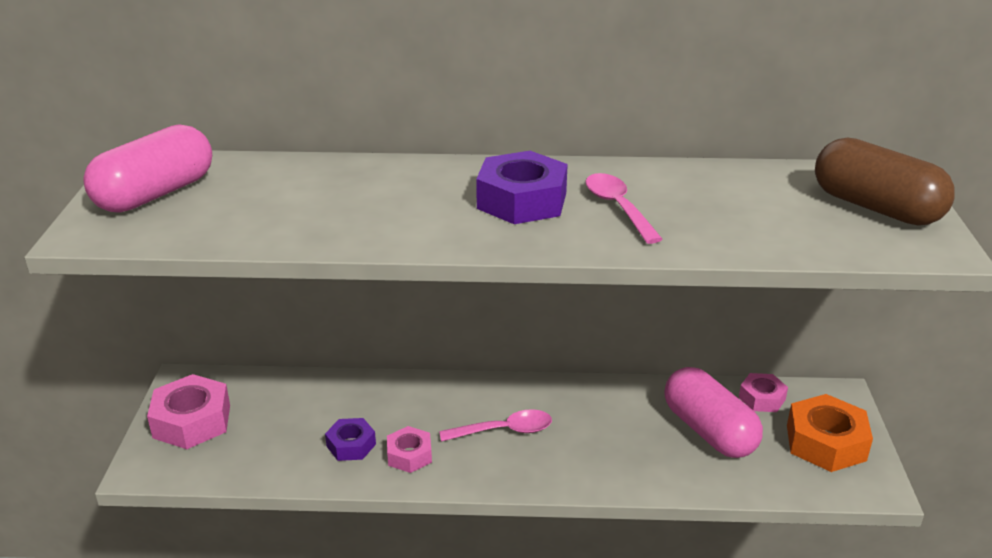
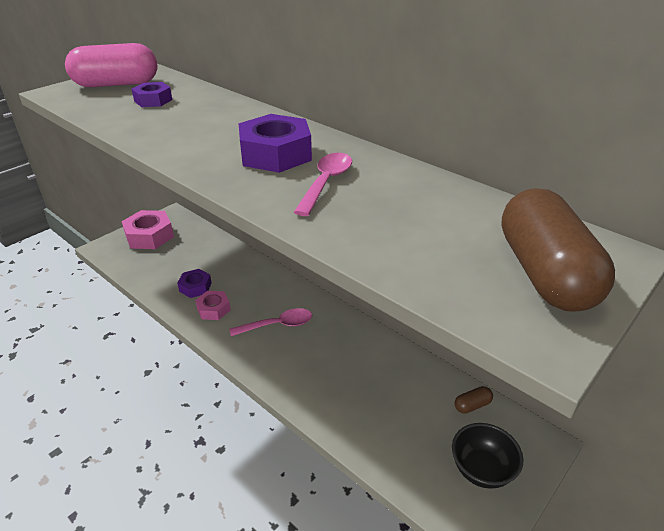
camera: 40 degrees right, 5 degrees up
pink spoon [439,409,552,442] -> pink spoon turned 45 degrees counterclockwise [230,308,312,336]
pink capsule [664,367,763,458] -> none
pink nut [739,373,788,412] -> brown capsule [454,386,493,414]
orange nut [787,394,873,472] -> black bowl [452,423,523,489]
none -> purple nut [132,82,172,107]

